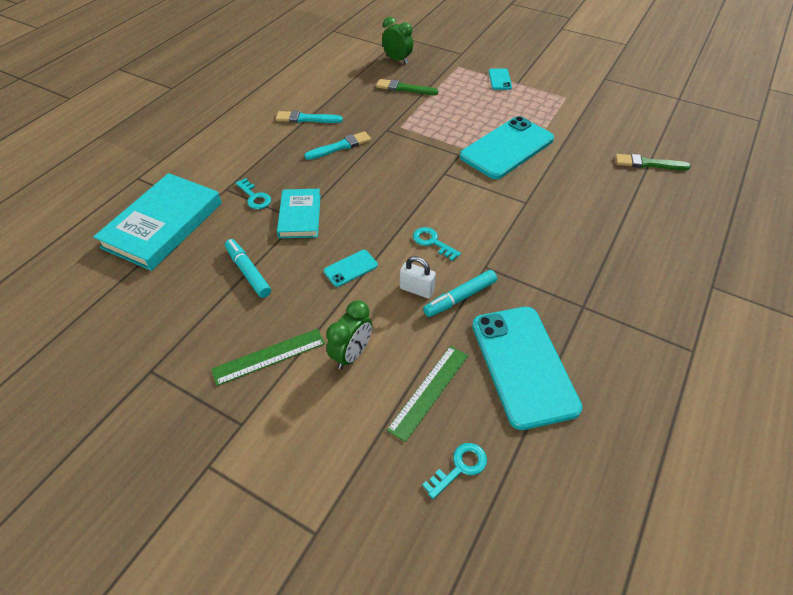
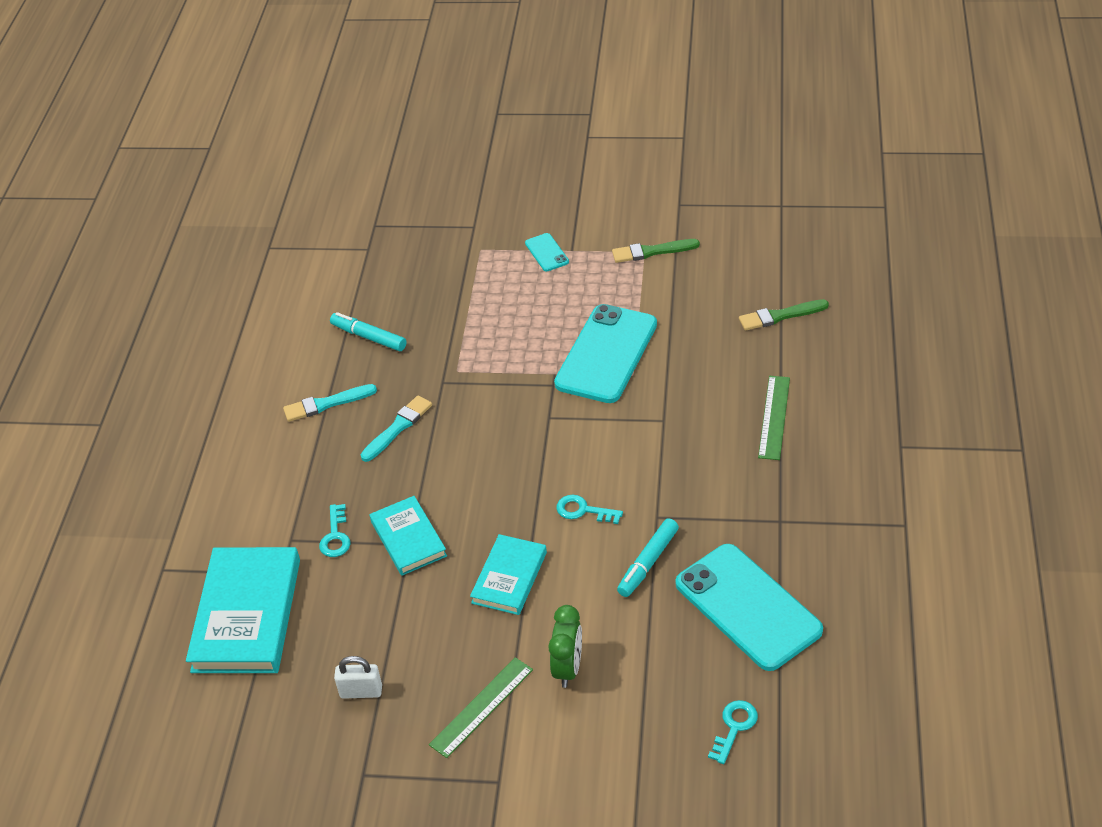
camera: 20 degrees left, 5 degrees down
turquoise marker [225,239,271,298] -> turquoise marker moved to [330,312,407,351]
turquoise key [236,178,271,209] -> turquoise key turned 60 degrees clockwise [319,504,351,557]
turquoise phone [324,250,378,287] -> turquoise book [470,534,547,615]
green brush [376,79,438,95] -> green brush moved to [612,239,700,263]
green clock [382,17,413,64] -> none
green ruler [387,346,468,442] -> green ruler moved to [758,376,790,460]
white padlock [400,256,436,298] -> white padlock moved to [334,656,382,699]

